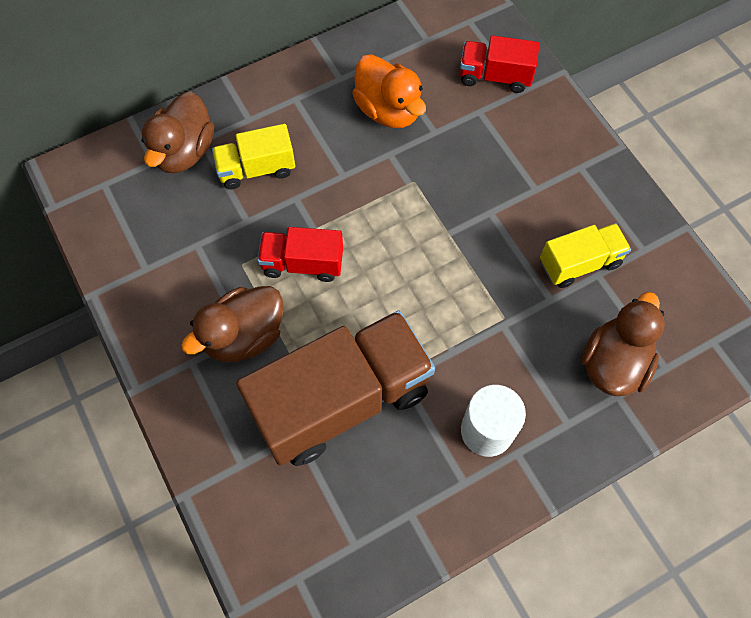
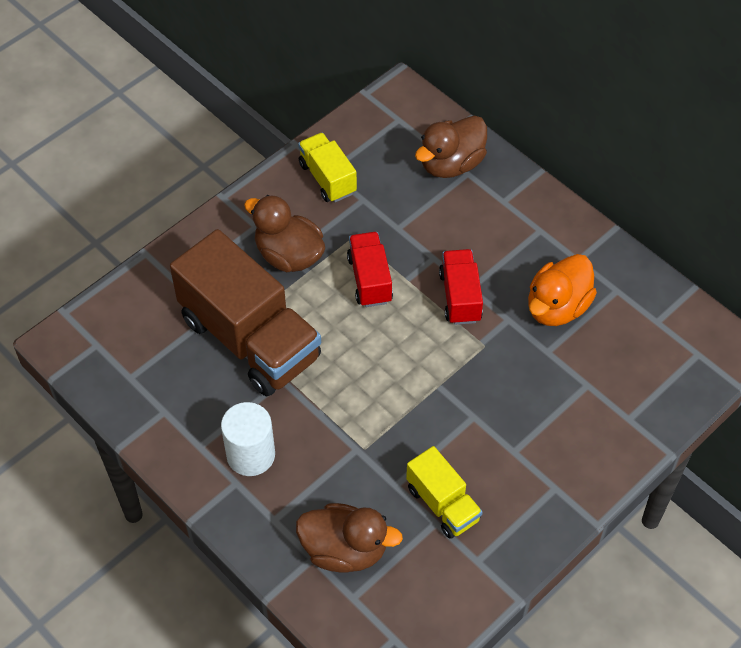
camera: 75 degrees right, 10 degrees down
brown duck [142,91,214,173] -> brown duck turned 45 degrees counterclockwise [415,116,487,178]
yellow truck [212,124,295,189] -> yellow truck moved to [298,132,357,202]
red truck [460,35,539,93] -> red truck moved to [439,249,483,325]

